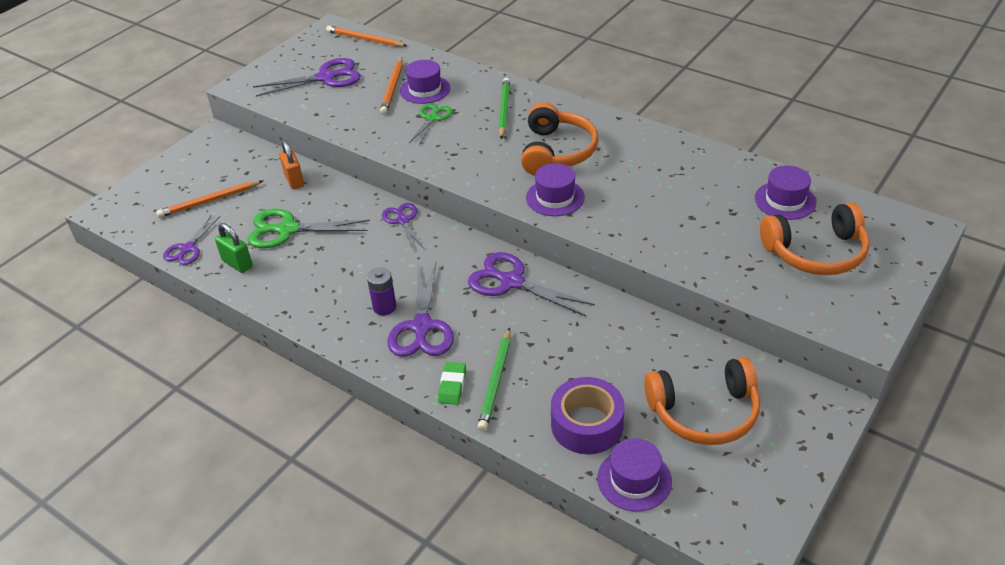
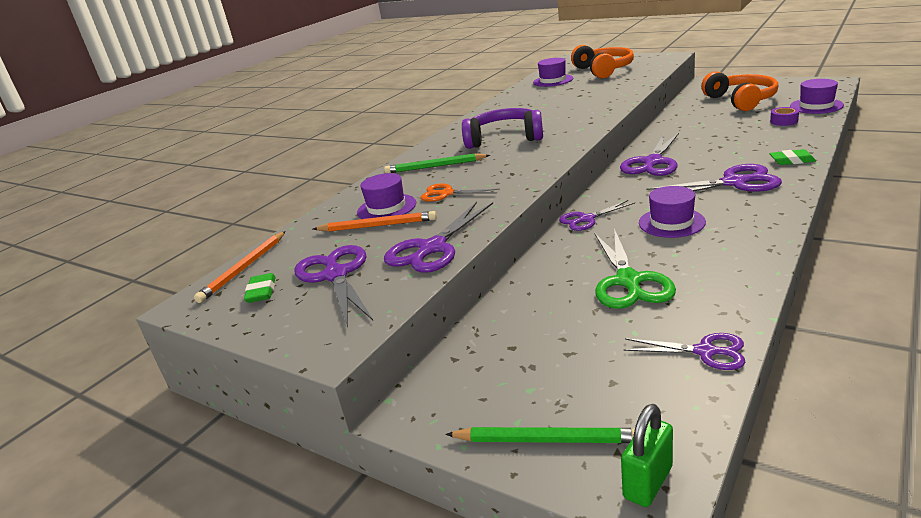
camera: 90 degrees left, 15 degrees down
orange pencil [156,181,263,218] -> none
green padlock [215,223,253,273] -> green padlock moved to [621,404,673,507]
orange padlock [279,140,304,189] -> none
purple battery [367,267,396,315] -> none
green scissors [409,104,452,145] -> orange scissors [421,183,500,202]
green pencil [478,328,511,431] -> green pencil moved to [445,427,635,443]
orange headphones [521,102,599,175] -> purple headphones [462,108,543,149]
purple hat [526,163,585,216] -> purple hat moved to [639,186,706,238]
purple tape [551,377,625,454] -> purple tape [770,107,799,126], size x0.50
none -> green eraser [244,273,276,303]
none -> purple scissors [384,202,493,273]

